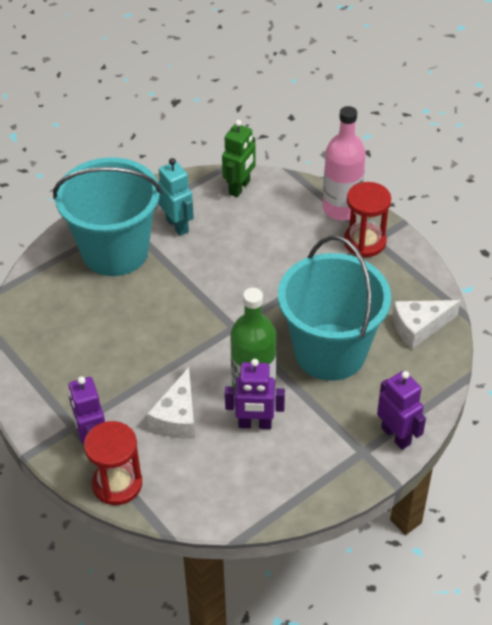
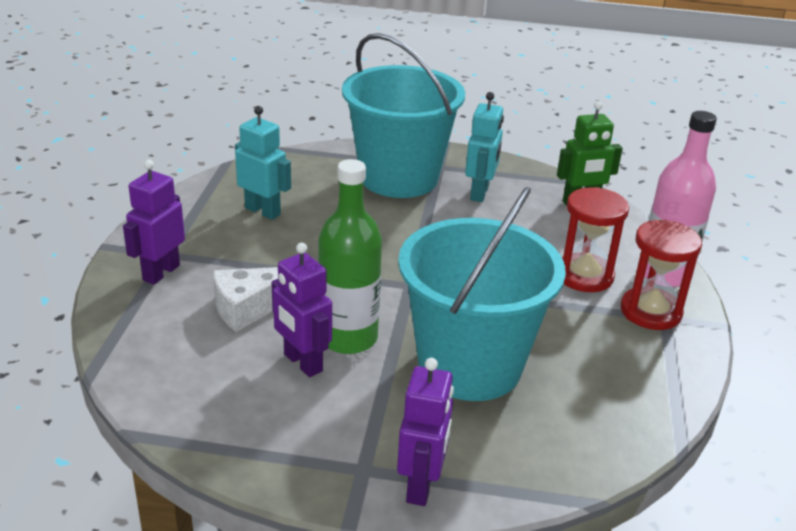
camera: 45 degrees right, 15 degrees down
red hourglass [84,421,142,505] -> red hourglass moved to [562,187,629,292]
white cheese [392,300,461,349] -> none
none -> turquoise robot [235,106,291,220]

